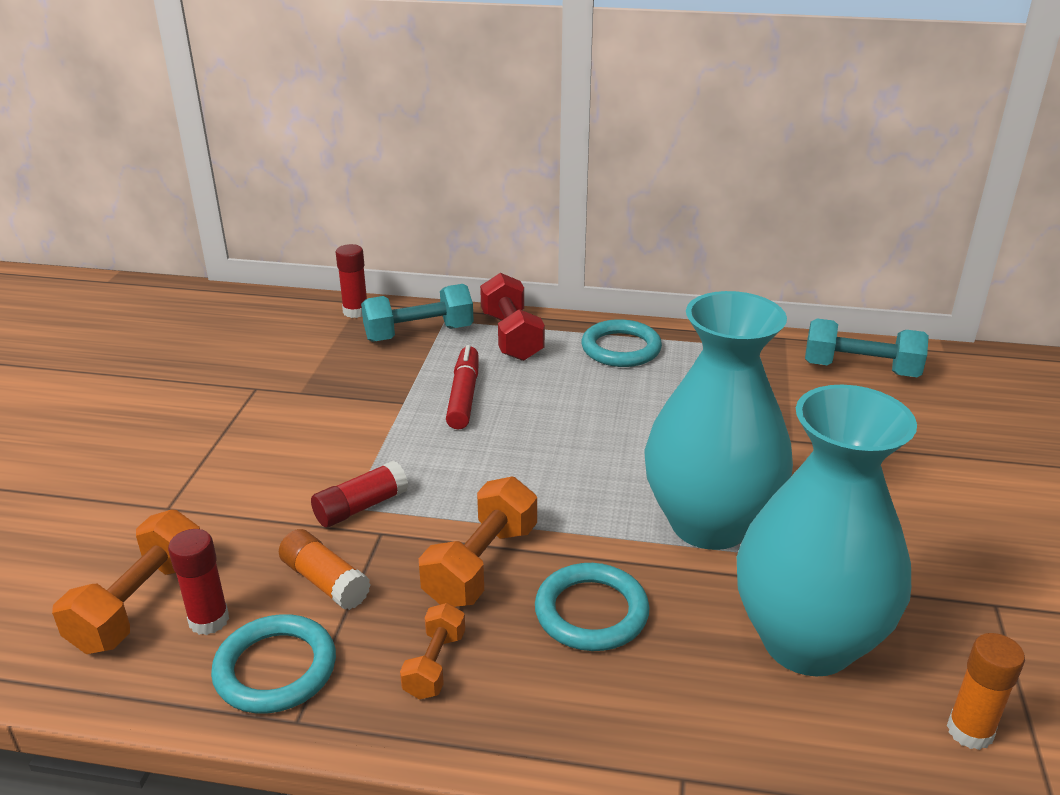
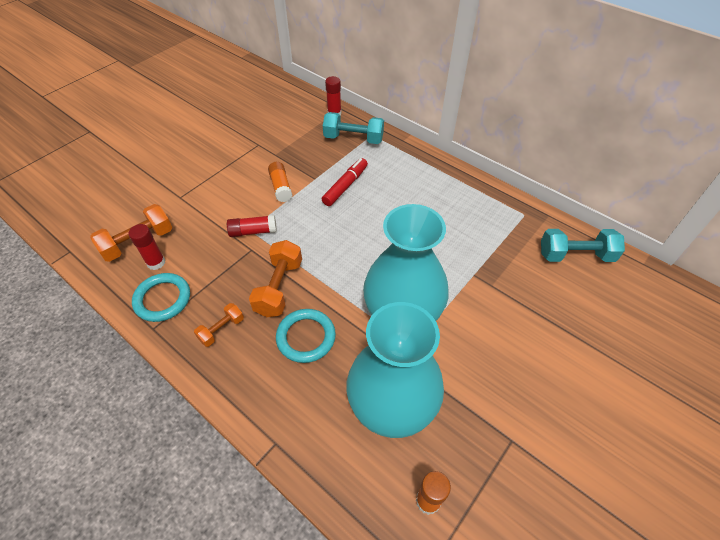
camera: 30 degrees right, 20 degrees up
orange glue stick [279,529,371,610] -> orange glue stick moved to [268,162,292,202]
orange dumbbell [419,477,537,607] -> orange dumbbell turned 45 degrees counterclockwise [249,240,302,317]
red dumbbell [480,273,545,361] -> none
turquoise ring [582,319,662,367] -> none
turquoise dumbbell [805,319,929,377] -> turquoise dumbbell turned 45 degrees counterclockwise [541,229,625,262]

